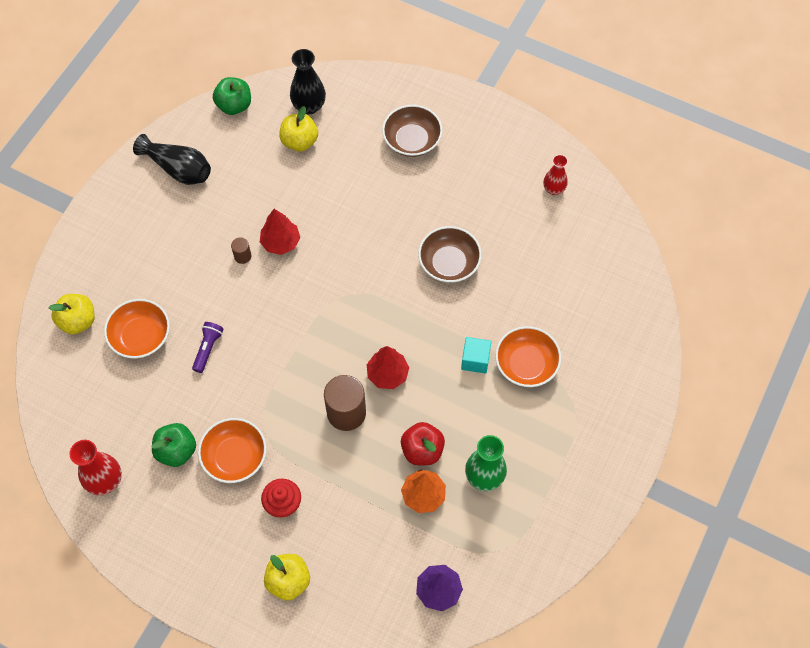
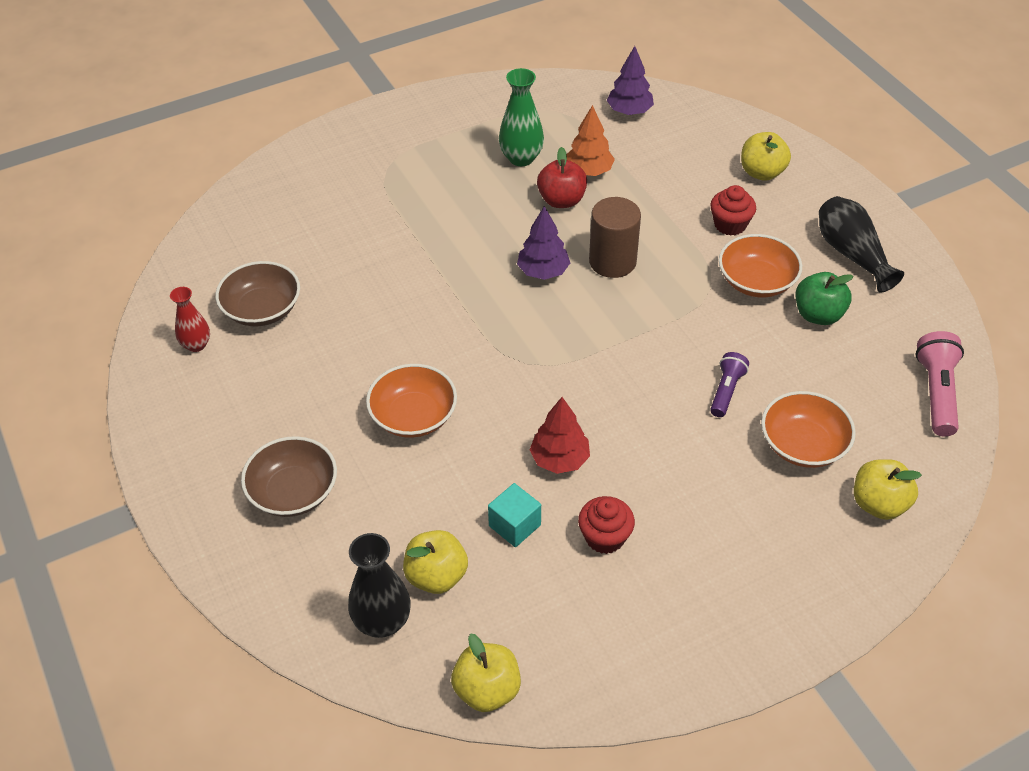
camera: 145 degrees left, 15 degrees down
red vase [69,440,122,496] -> none
black vase [133,134,211,185] -> black vase moved to [819,196,904,293]
purple flashlight [192,322,224,373] -> purple flashlight turned 150 degrees clockwise [710,352,749,417]
green apple [213,77,251,115] -> yellow apple [451,633,521,712]
brown cylinder [231,237,251,264] -> none
red tree [367,346,409,389] -> purple tree [517,206,570,280]
brown bowl [418,226,482,283] -> brown bowl moved to [215,261,300,326]
turquoise cube [461,337,491,374] -> turquoise cube moved to [488,483,541,547]
orange bowl [495,326,561,387] -> orange bowl moved to [366,364,457,438]
none -> red cupcake [578,496,635,554]
none -> pink flashlight [915,331,964,436]

